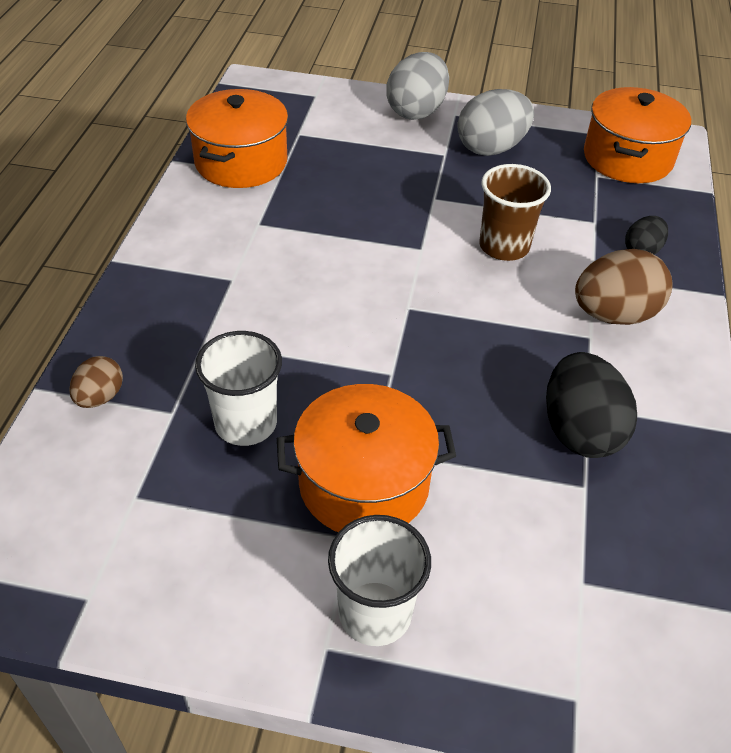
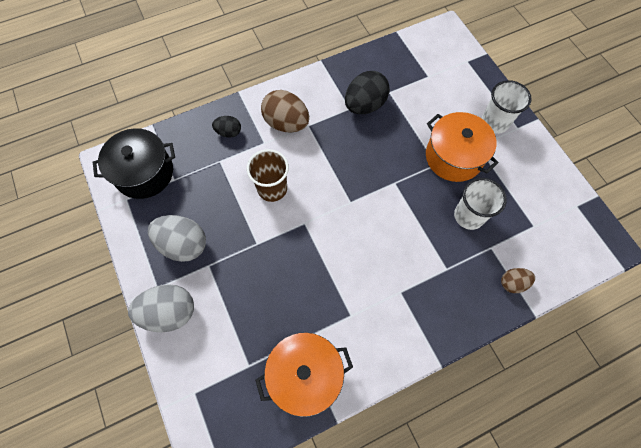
camera: 125 degrees left, 20 degrees up
orange pot [584,87,691,183] -> black pot [93,128,175,199]

